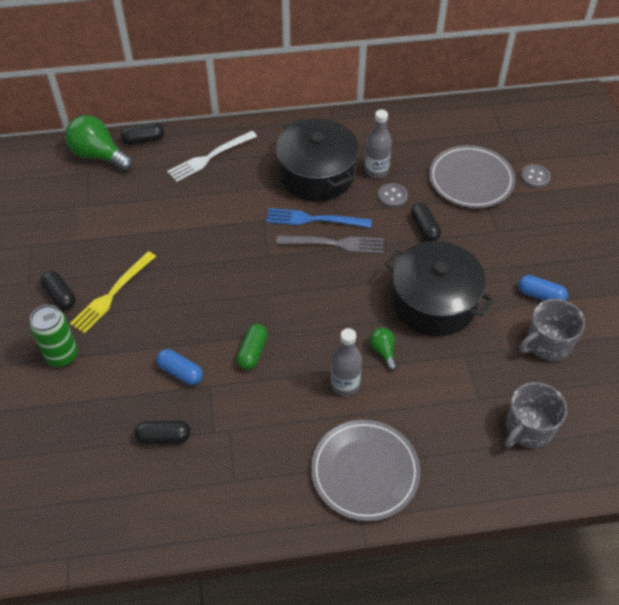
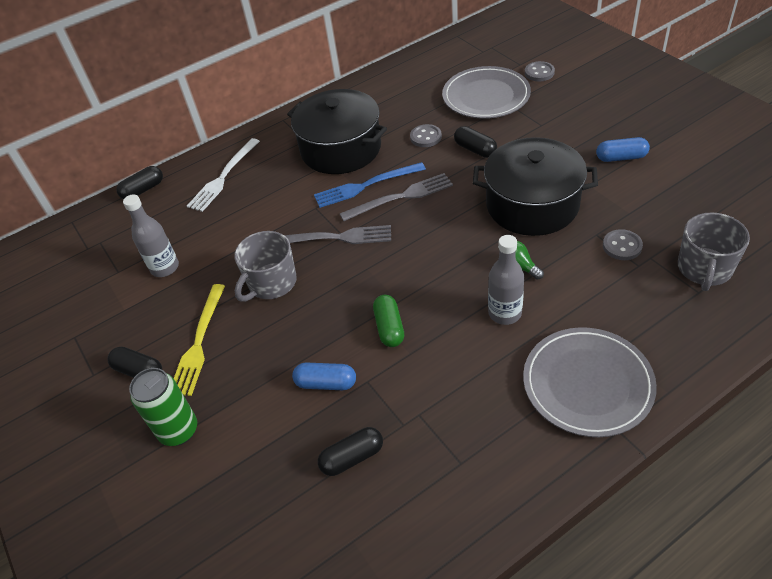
camera: 20 degrees left, 5 degrees down
green light bulb [65,115,133,171] -> none
grey bottle [365,109,392,178] -> grey bottle moved to [123,194,179,277]
grey mug [519,299,585,361] -> grey mug moved to [234,231,297,302]
none -> grey fork [284,225,391,244]
none -> grey button [603,229,643,260]

